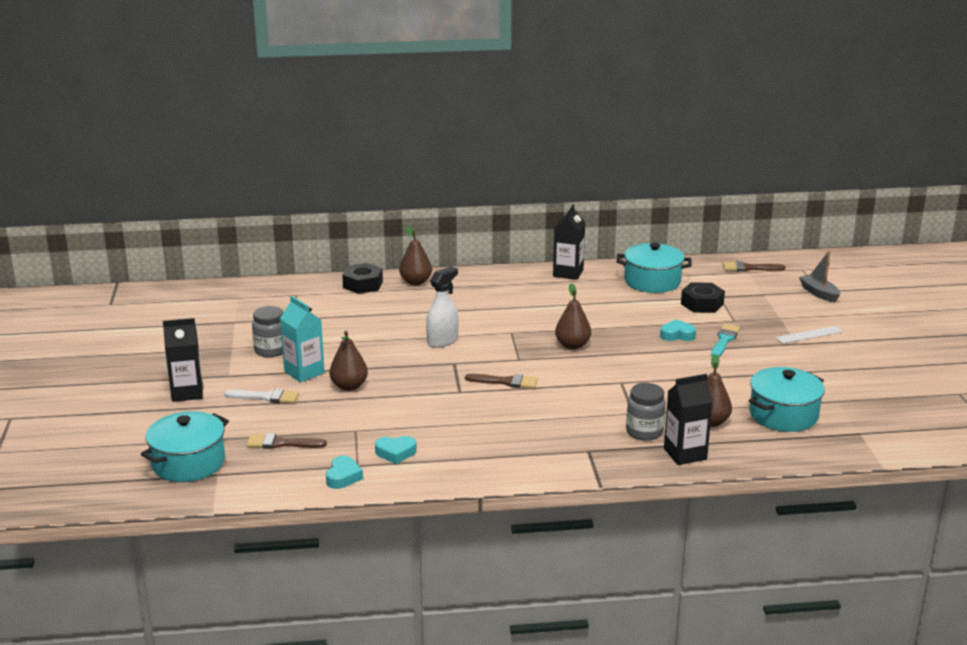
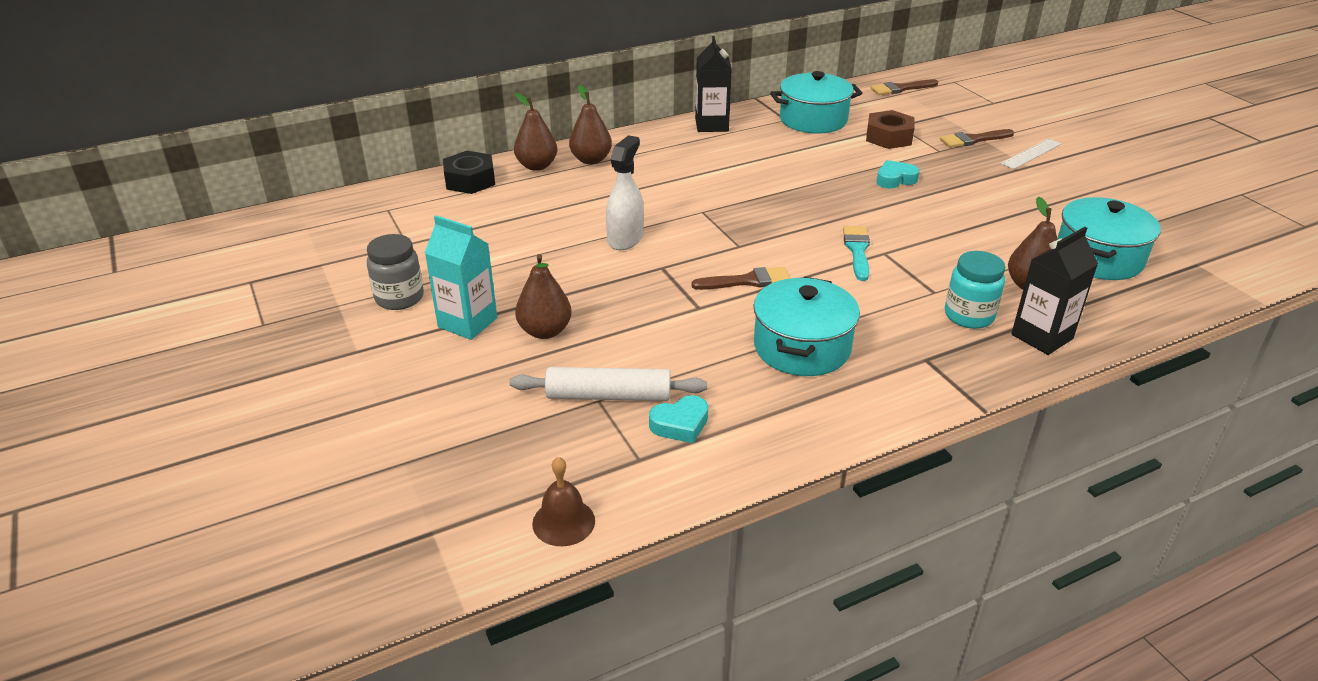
camera: 20 degrees left, 10 degrees up
turquoise pot [141,411,229,482] -> turquoise pot moved to [753,277,860,376]
black carton [163,318,203,402] -> none
white brush [224,389,299,403] -> none
brown brush [247,433,327,449] -> brown brush moved to [940,129,1014,148]
turquoise heart [326,456,363,489] -> none
brown pear [555,283,591,350] -> brown pear moved to [569,85,612,164]
grey jar [626,383,666,441] -> turquoise jar [945,251,1005,329]
black nut [681,282,725,313] -> brown nut [866,110,915,149]
turquoise brush [711,324,740,357] -> turquoise brush moved to [843,226,870,281]
grey boat [799,251,840,302] -> none
none -> white rolling pin [510,367,707,401]
none -> brown bell [532,457,595,546]

